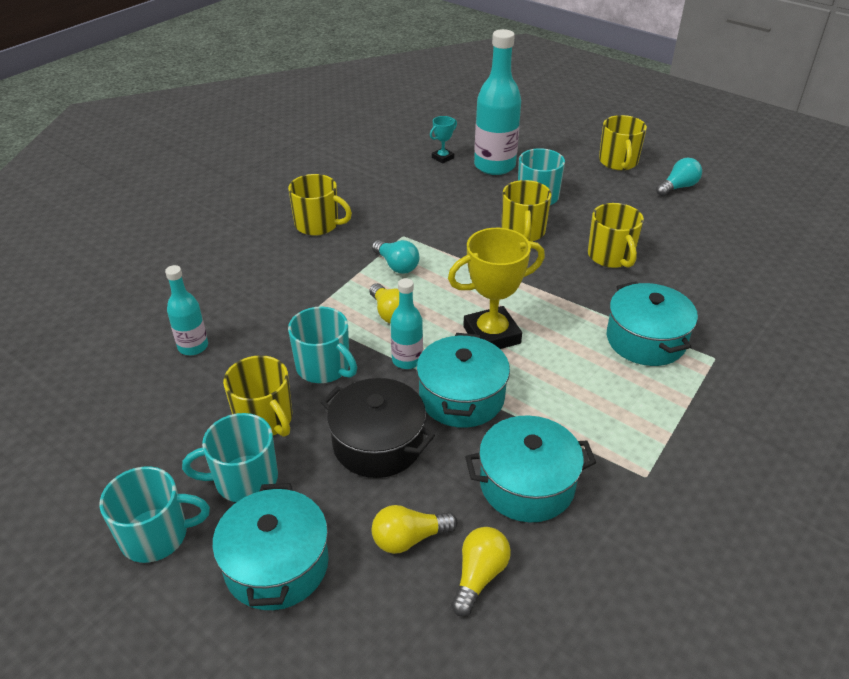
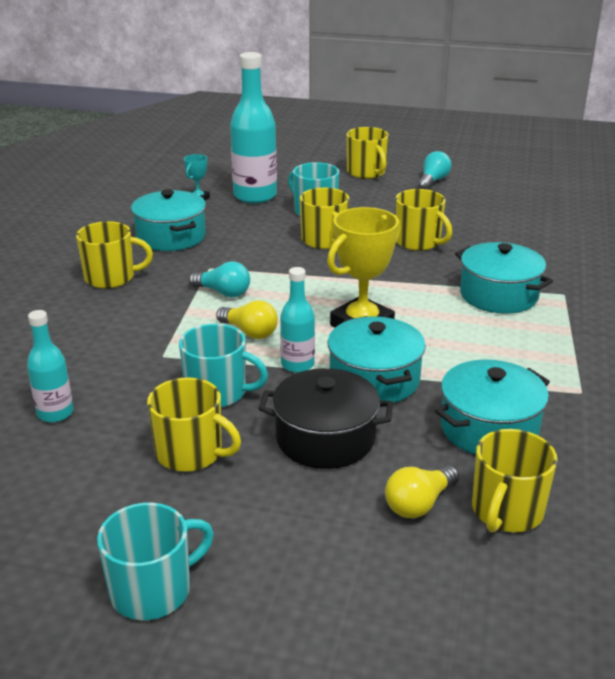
camera: 25 degrees left, 10 degrees down
turquoise mug [182,413,278,502] -> none
turquoise pot [212,483,329,610] -> turquoise pot moved to [131,189,206,251]
yellow light bulb [451,527,511,617] -> yellow mug [472,429,558,533]

